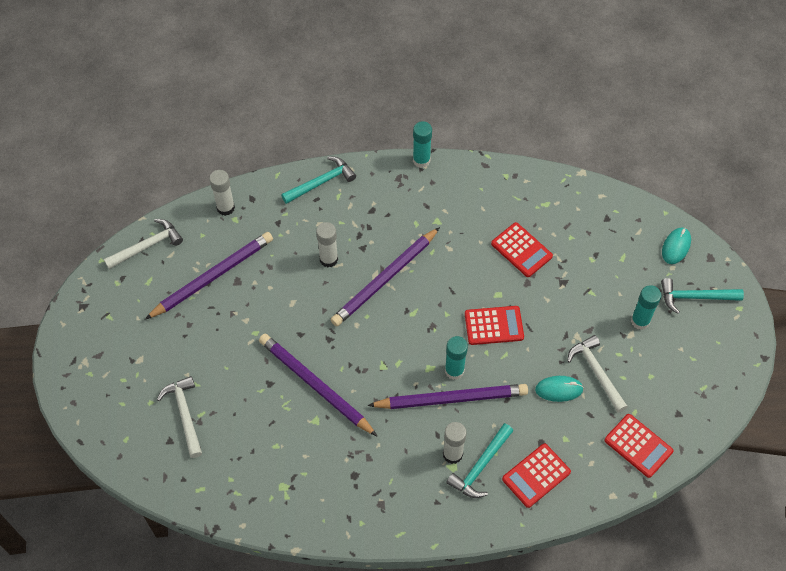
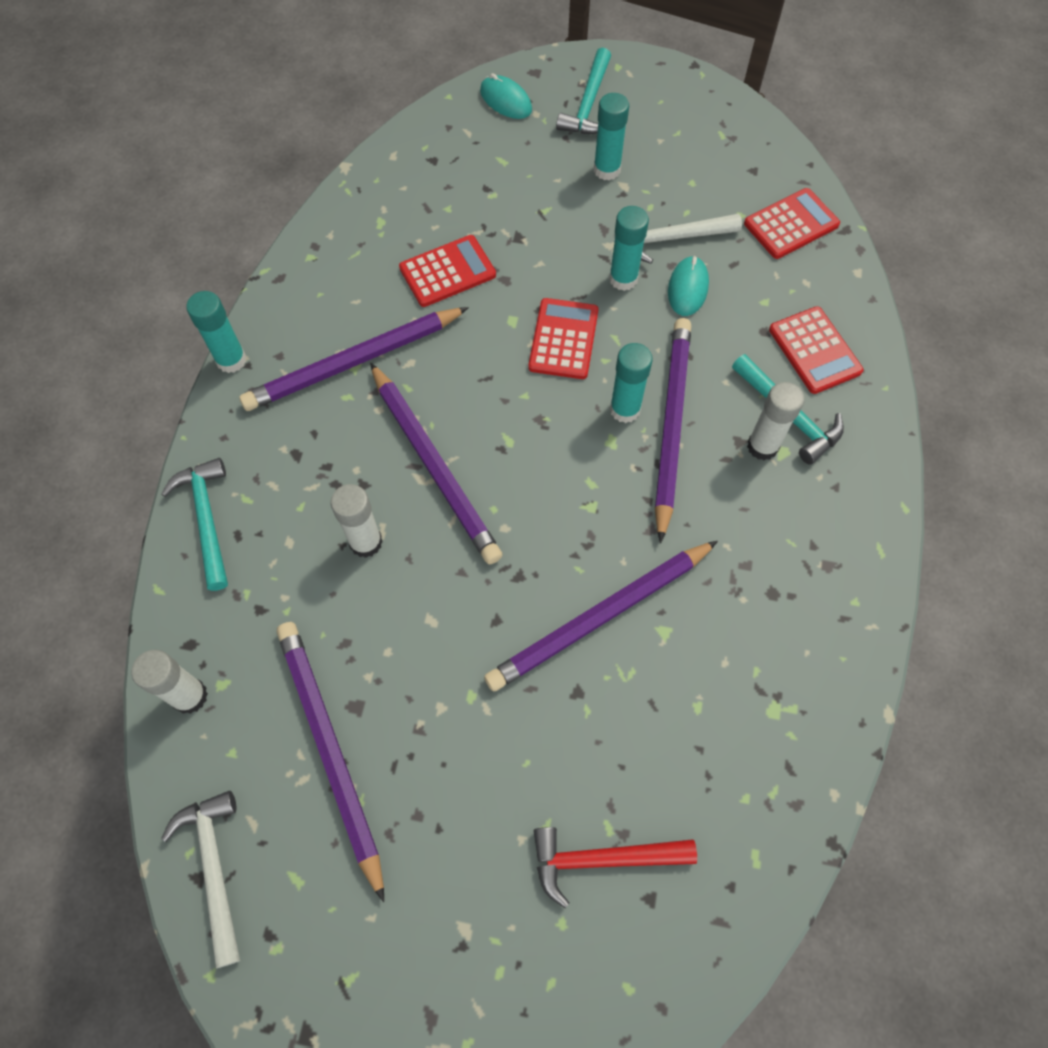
camera: 75 degrees left, 5 degrees up
white hammer [157,376,202,458] -> red hammer [534,827,697,908]
none -> purple pencil [239,307,469,411]
none -> turquoise glue stick [609,206,649,291]

